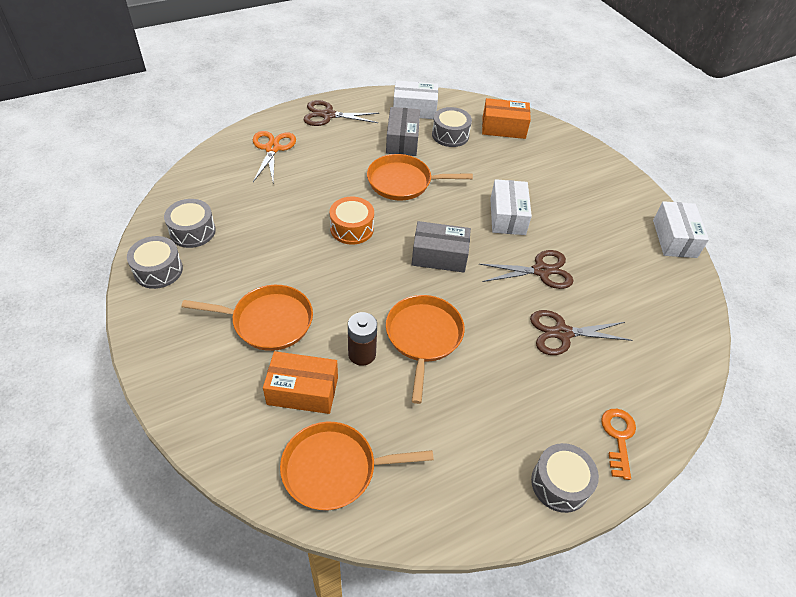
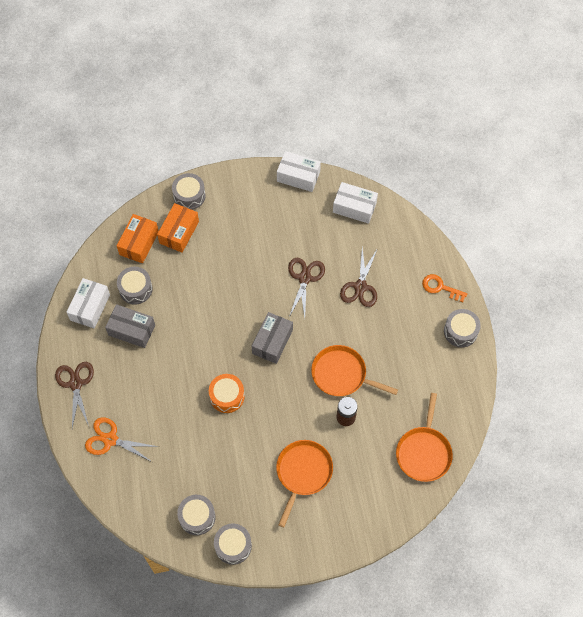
camera: 70 degrees left, 15 degrees up
orange box [263,351,338,414] -> orange box moved to [157,203,199,252]
brown scissors [304,100,380,126] -> brown scissors turned 150 degrees clockwise [55,362,94,428]
orange pan [367,154,473,200] -> none
white box [490,179,532,235] -> white box moved to [333,182,378,224]
none -> grey drum [172,173,206,210]

